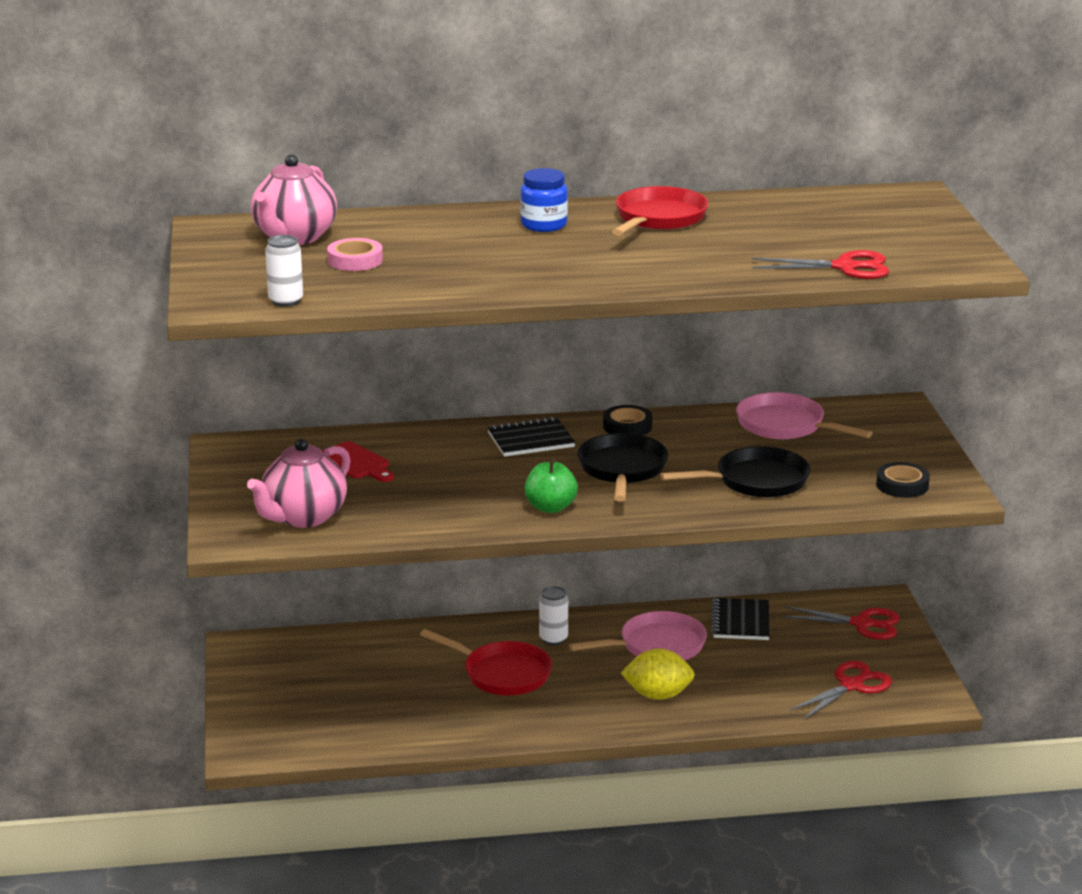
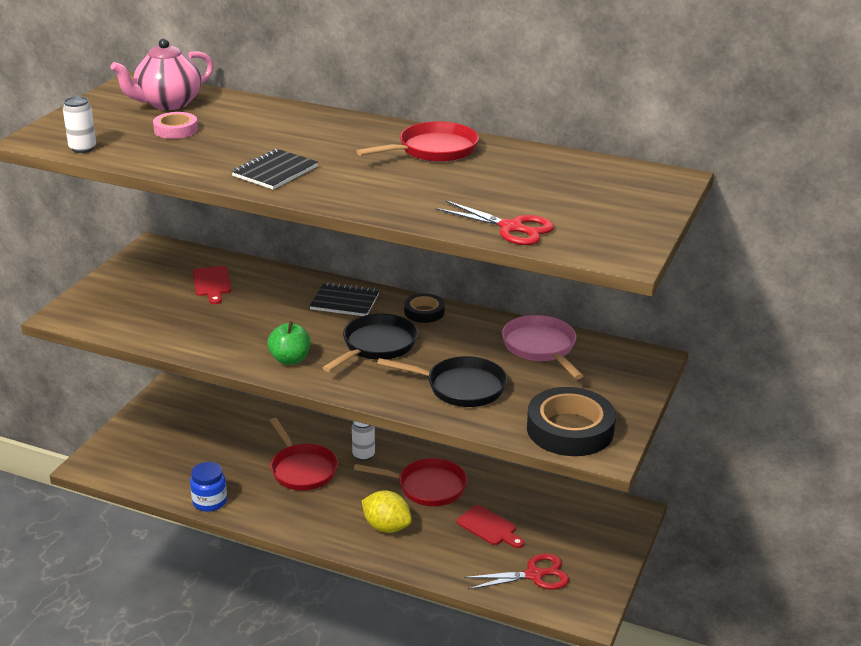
camera: 30 degrees right, 5 degrees up
pink teapot [247,439,350,528] -> none
blue jar [520,168,568,232] -> blue jar moved to [190,462,227,512]
pink pan [569,611,707,660] -> red pan [354,458,467,506]
black notebook [711,598,770,640] -> black notebook moved to [231,149,318,189]
red scissors [782,606,900,640] -> none
black tape [876,462,930,498] -> black tape [527,387,616,456], size x1.88
none -> red cutting board [457,505,524,548]

